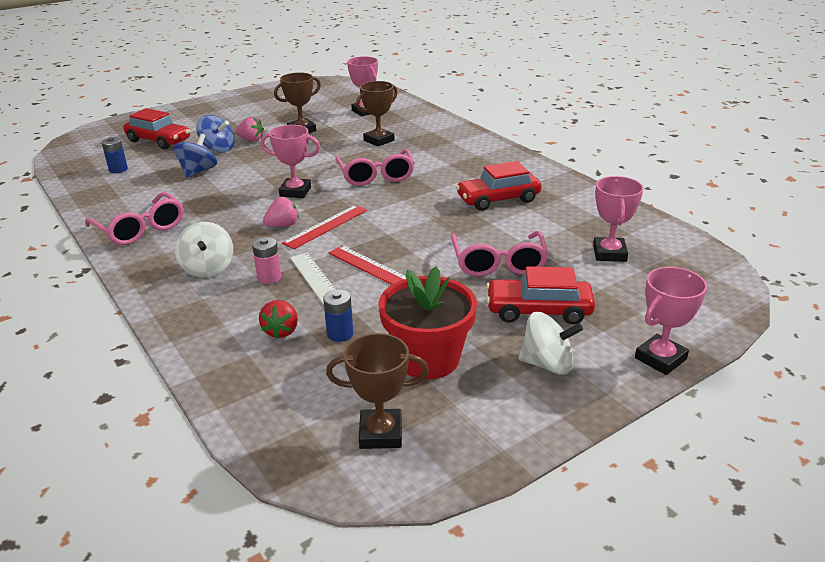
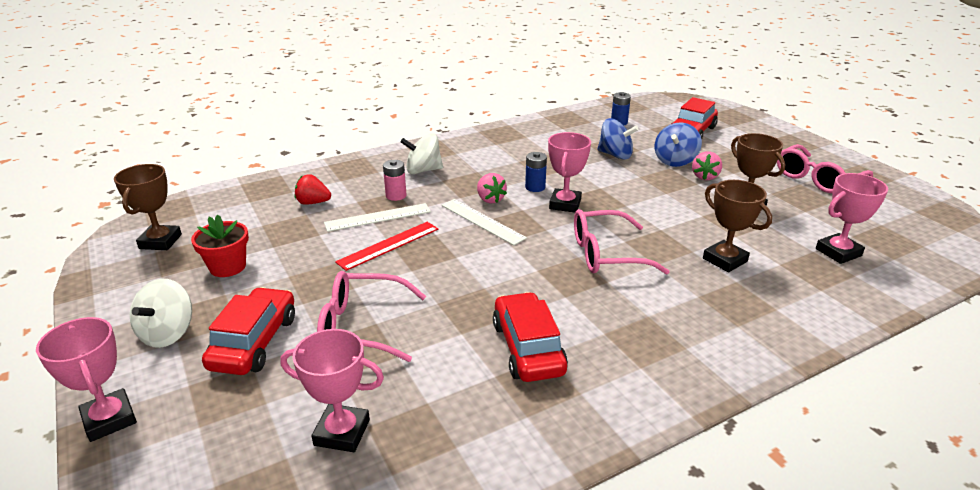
camera: 95 degrees right, 0 degrees up
pink glasses [85,192,184,245] -> pink glasses moved to [777,144,873,193]
red ruler [282,205,367,249] -> white ruler [441,199,527,245]
blue battery [323,290,353,342] -> blue battery moved to [525,152,547,192]
red flower pot [378,267,477,379] -> red flower pot [191,215,249,277], size x0.63

